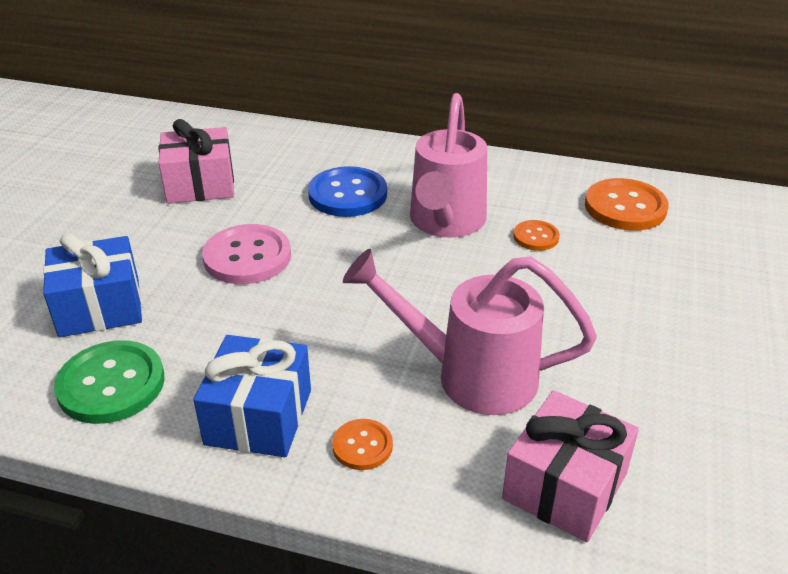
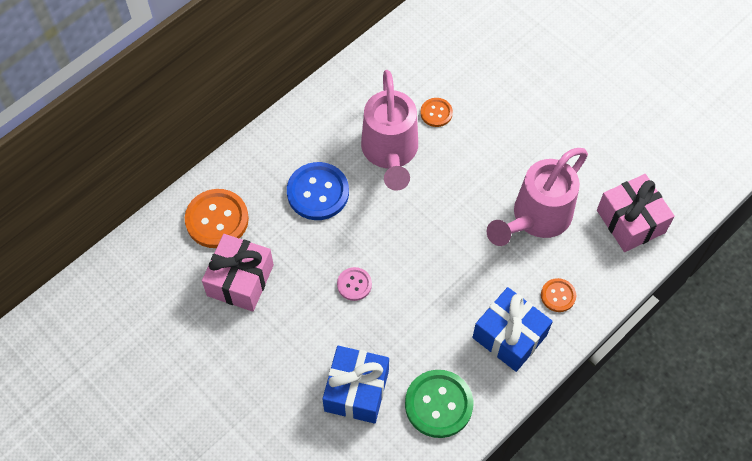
camera: 60 degrees left, 25 degrees up
pink button [202,224,291,284] -> pink button [337,267,372,301], size x0.54
pink watering can [410,93,487,238] -> pink watering can turned 45 degrees clockwise [361,70,418,191]
orange button [585,178,669,231] -> orange button moved to [185,189,249,248]

